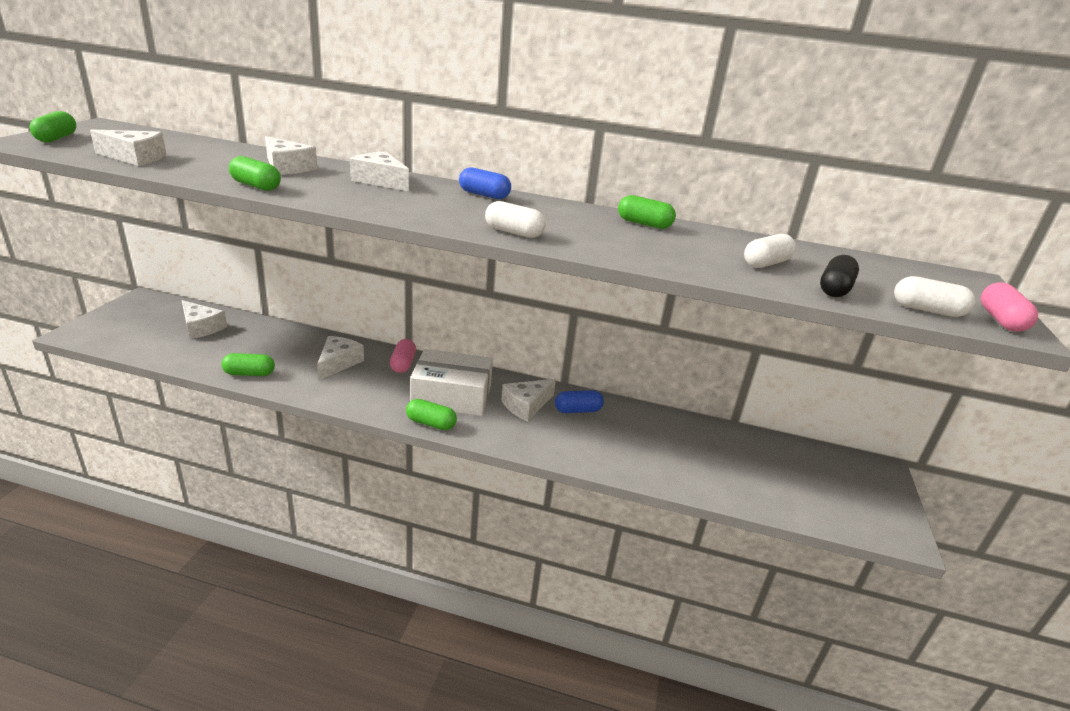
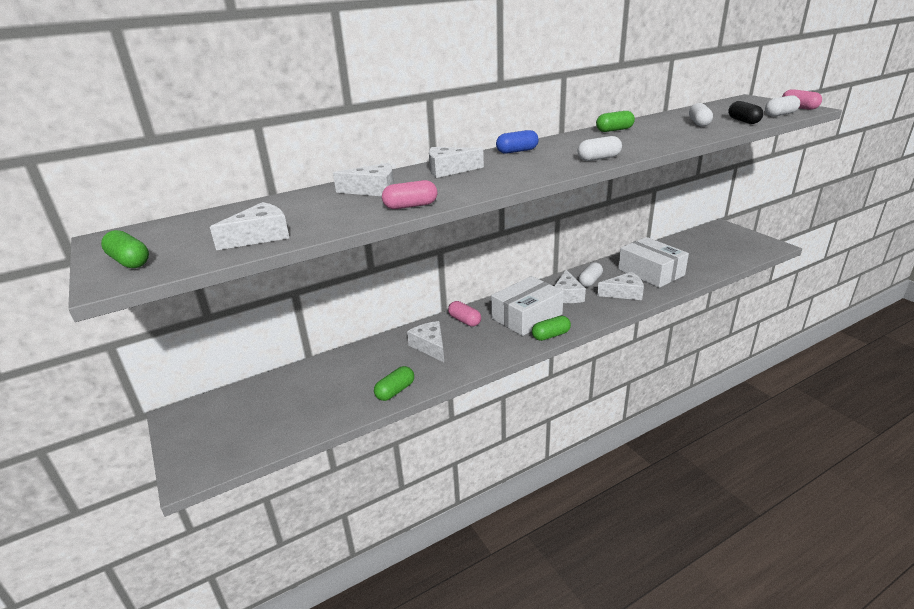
camera: 40 degrees left, 0 degrees up
white cheese [182,300,227,339] -> white cheese moved to [597,272,644,300]
green capsule [229,156,281,191] -> pink capsule [382,180,438,209]
blue capsule [555,390,604,413] -> white capsule [579,262,603,287]
none -> white box [618,237,689,288]

